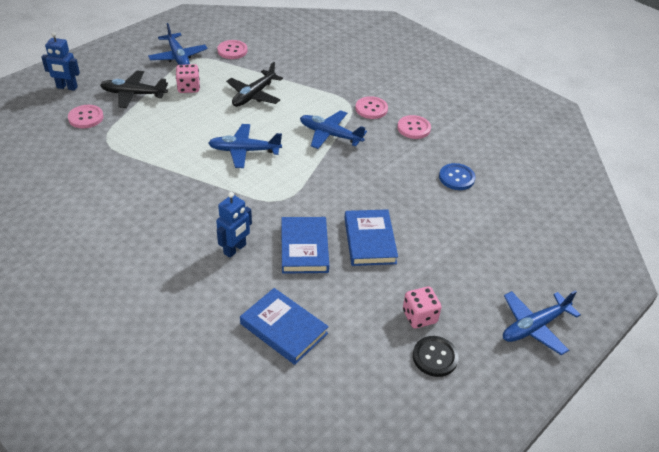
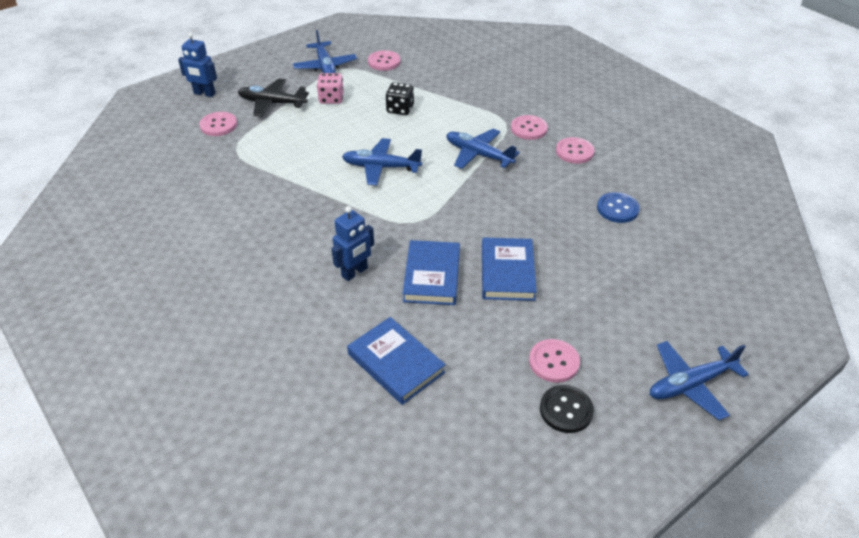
camera: 10 degrees right, 0 degrees up
black plane [226,62,283,107] -> black dice [386,82,414,115]
pink dice [403,286,442,329] -> pink button [529,339,580,383]

